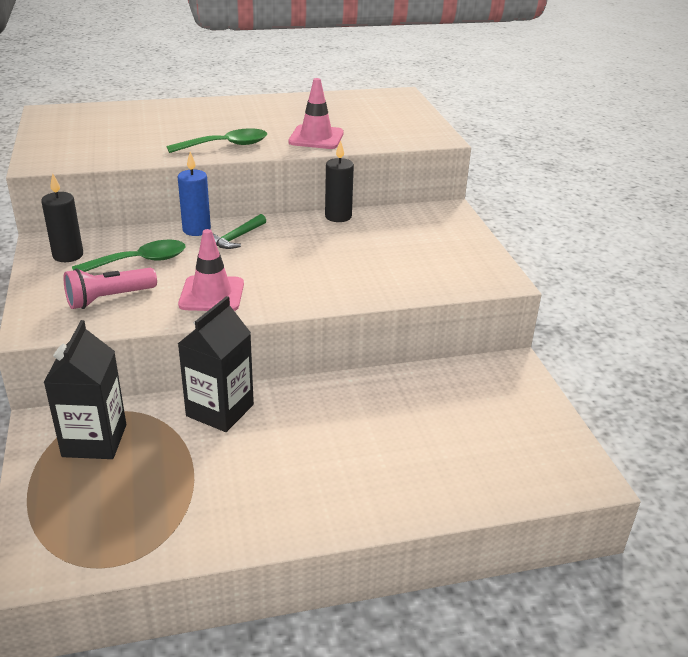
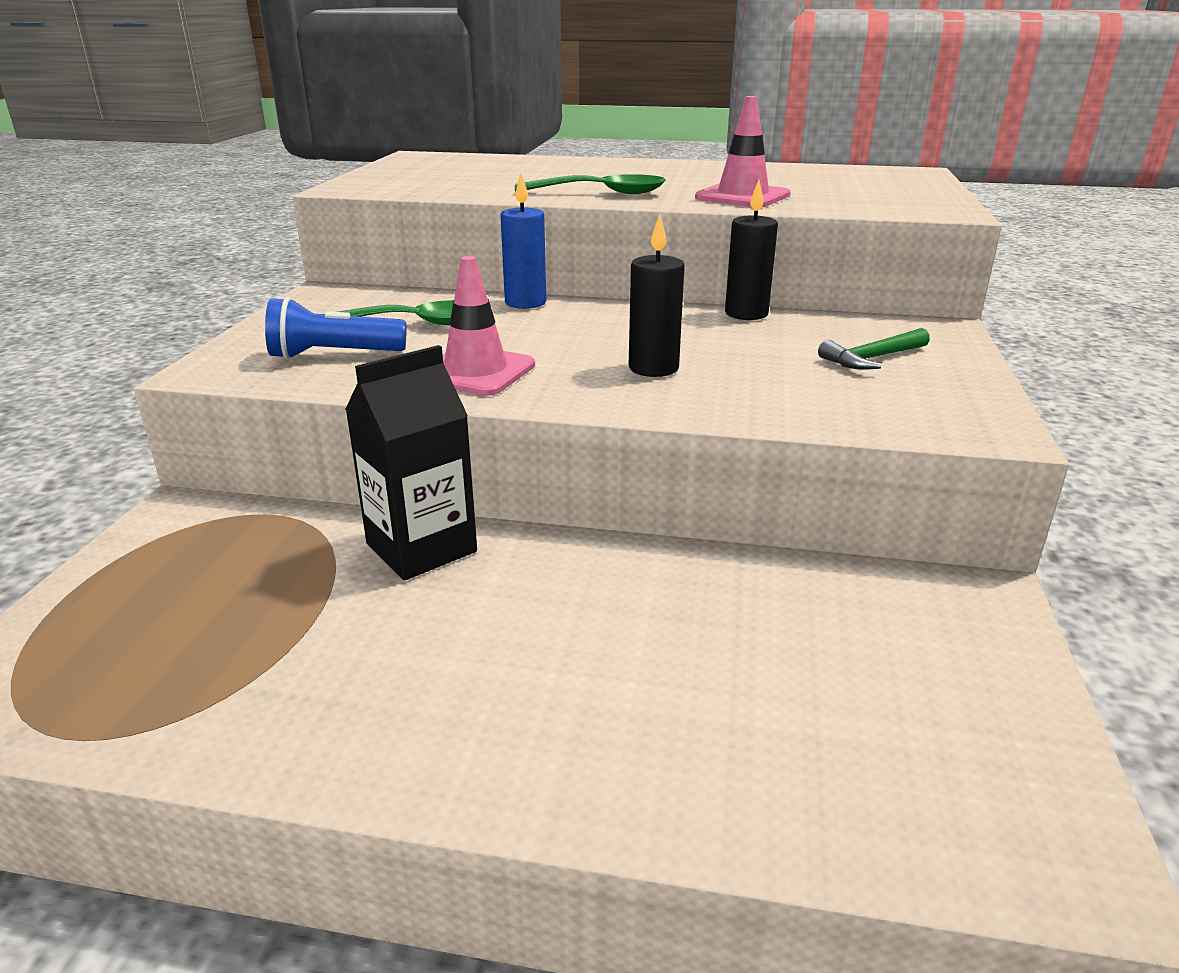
camera: 25 degrees right, 5 degrees down
black candle [41,173,83,262] -> black candle moved to [629,214,685,377]
black carton [43,320,126,459] -> none
pink flashlight [64,268,157,309] -> blue flashlight [265,297,406,359]
green hammer [213,214,266,249] -> green hammer moved to [818,328,930,370]

